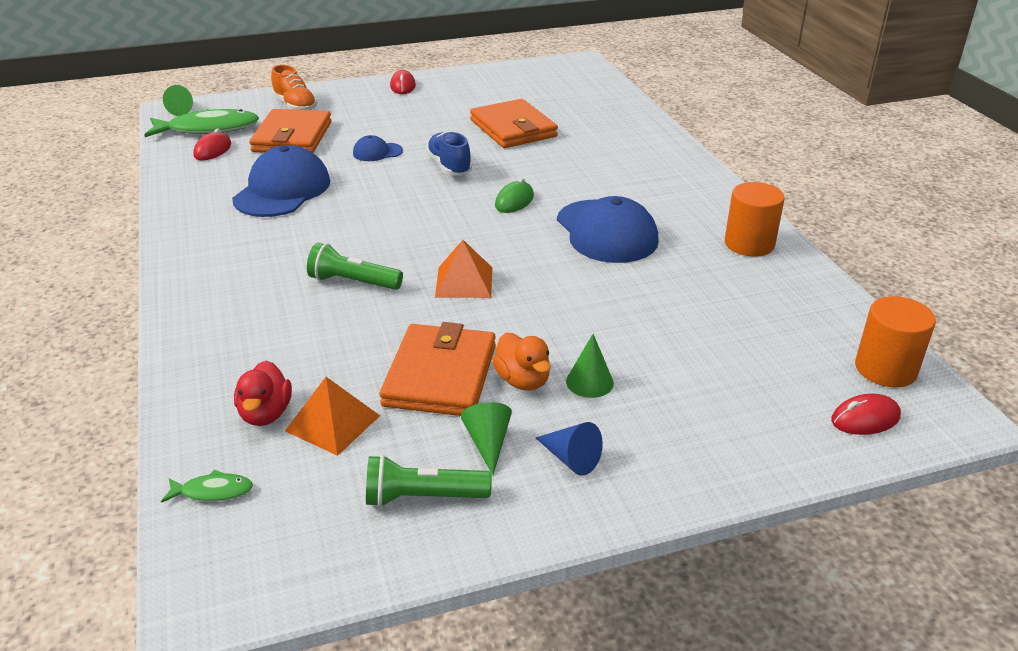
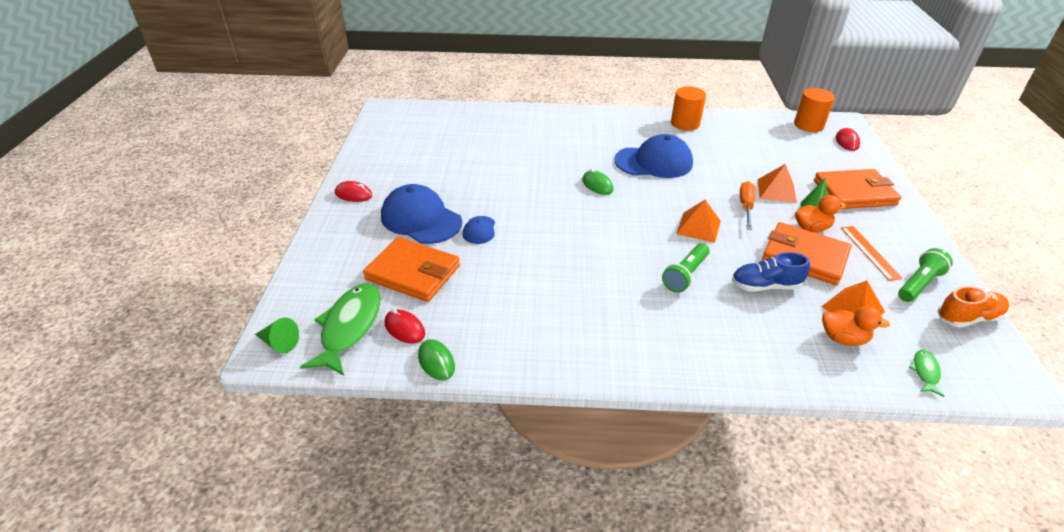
camera: 70 degrees left, 5 degrees up
blue cap [232,145,330,217] -> blue cap moved to [381,184,462,244]
red duck [234,361,292,426] -> orange duck [822,306,890,346]
orange shoe [271,65,317,110] -> orange shoe moved to [937,286,1009,328]
green flashlight [366,455,492,507] -> green flashlight turned 150 degrees counterclockwise [898,248,953,302]
blue shoe [426,131,472,175] -> blue shoe moved to [732,252,810,292]
green cone [461,402,512,475] -> orange ruler [841,226,903,281]
orange wallet [470,99,558,148] -> orange wallet moved to [814,169,901,209]
blue cone [536,422,603,476] -> none
none -> green mouse [418,339,455,380]
none -> orange screwdriver [740,181,755,230]
none -> orange pyramid [758,164,797,203]

